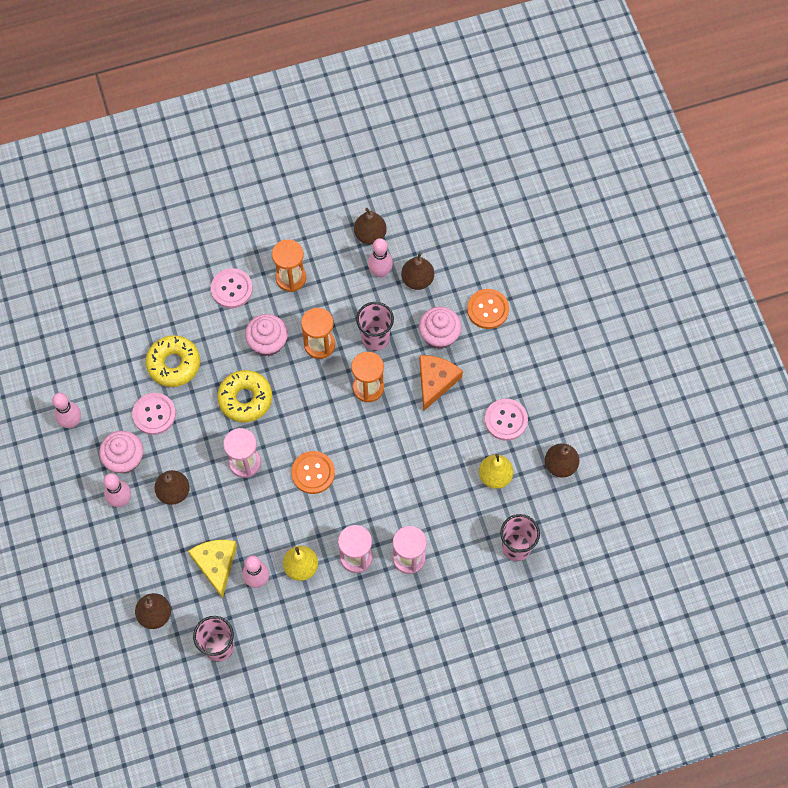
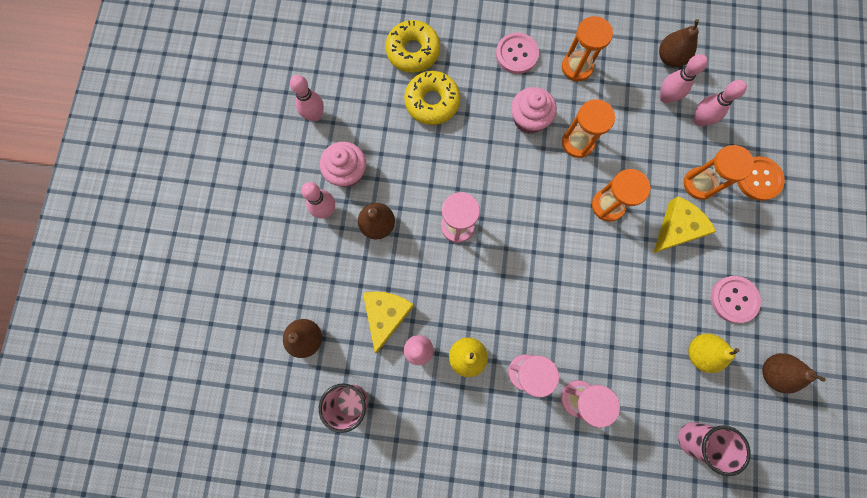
camera: 25 degrees right, 10 degrees up
pink button [132,393,176,435] -> none
yellow donut [217,370,272,422] -> yellow donut moved to [385,20,440,73]
orange button [291,451,335,494] -> none
pink cup [356,302,394,351] -> none
brown pear [401,252,434,290] -> pink bowling pin [693,80,747,126]
pink cupcake [419,307,462,349] -> orange hourglass [684,145,754,200]
orange cheese [419,355,463,412] -> yellow cheese [653,196,716,253]

